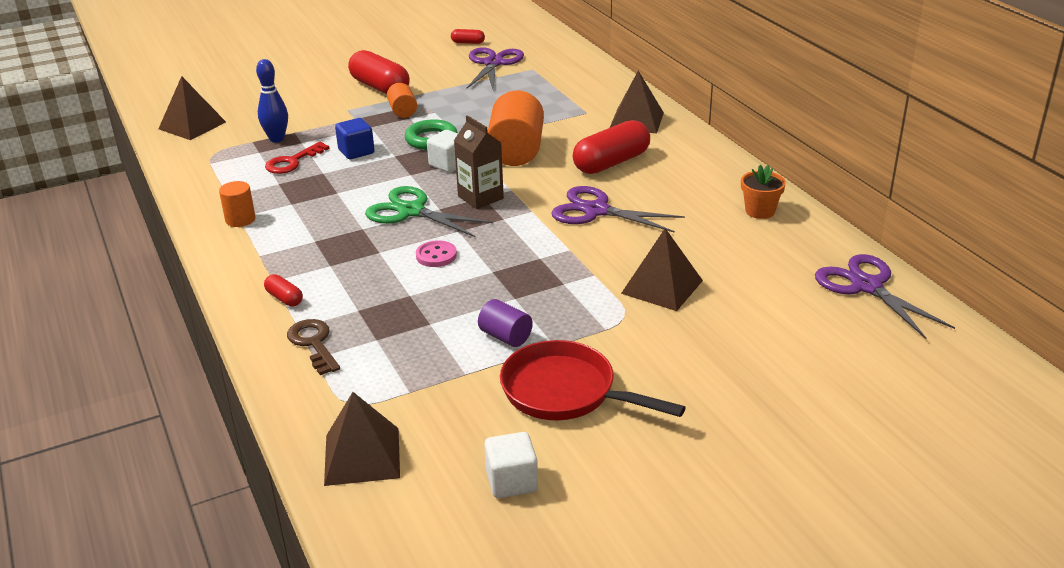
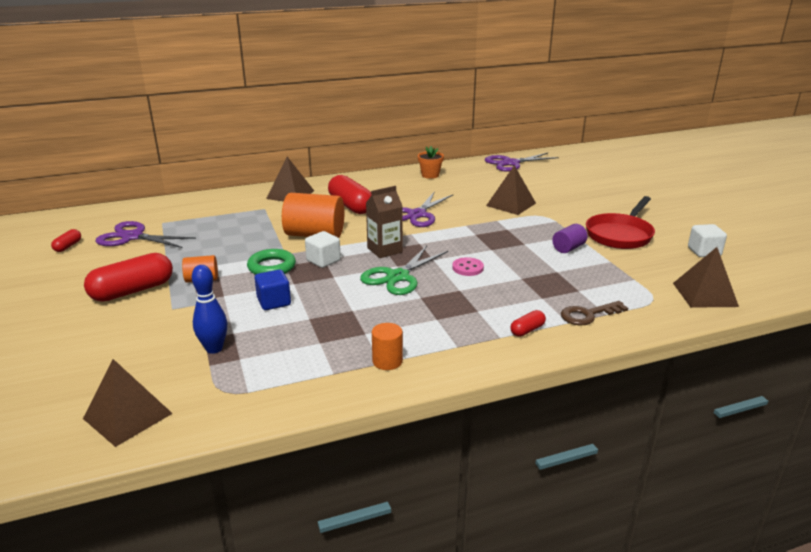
camera: 85 degrees left, 5 degrees down
red key [265,142,330,174] -> none

